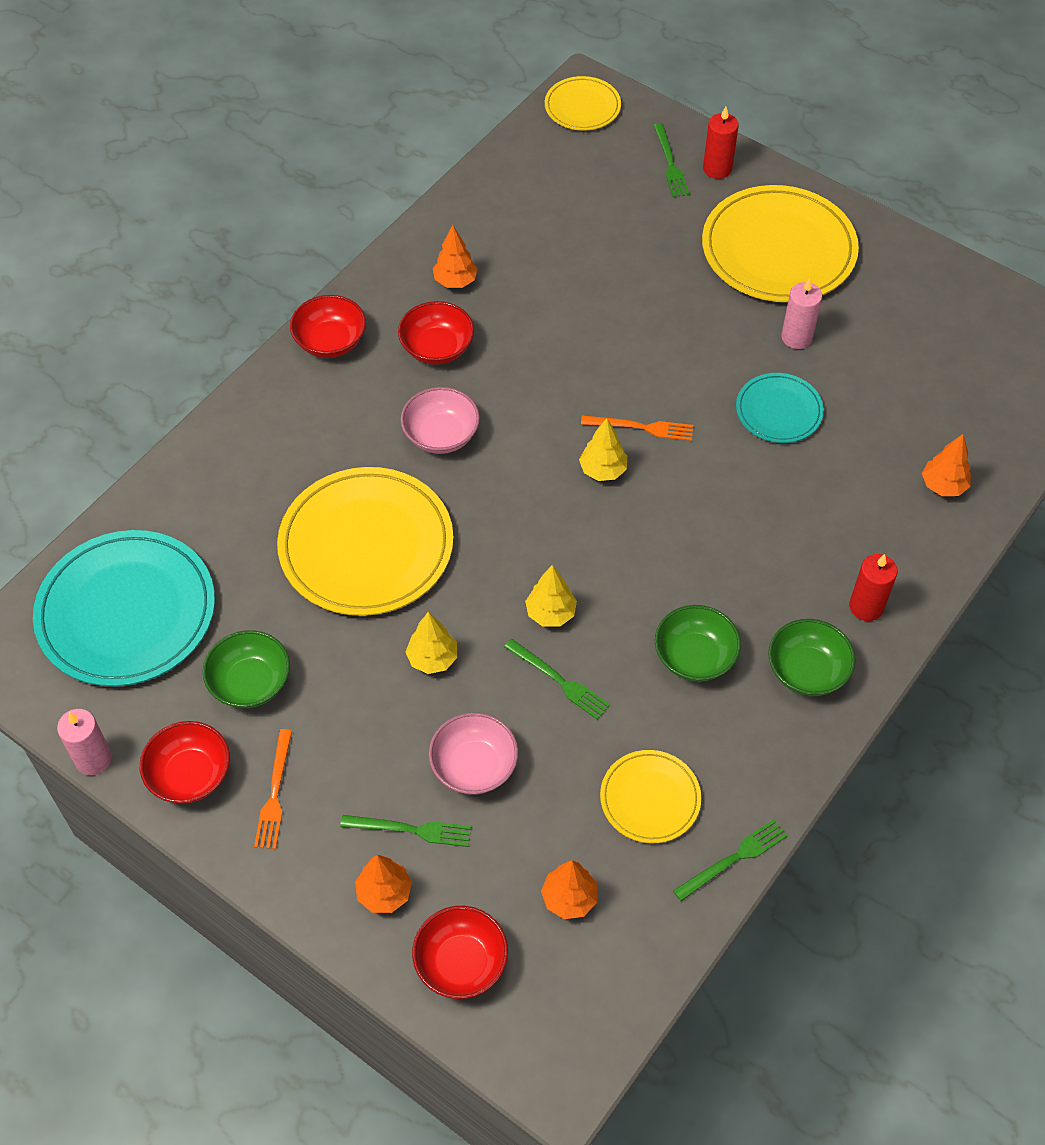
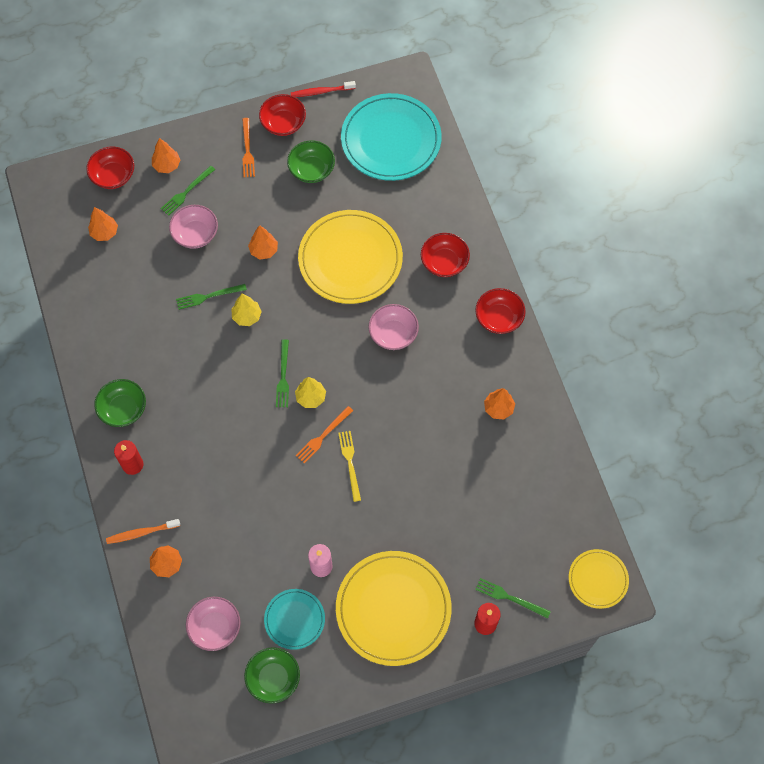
camera: 125 degrees right, 10 degrees up
pink candle [57,709,112,775] -> red toothbrush [291,81,356,97]
orange fork [254,729,292,849] -> orange fork turned 135 degrees counterclockwise [242,118,255,177]
red bowl [398,301,474,365] -> red bowl moved to [421,233,470,277]
yellow tree [406,612,457,674] -> orange tree [248,225,278,259]
yellow plate [600,750,701,843] -> none
green bowl [655,605,741,682] -> green bowl moved to [244,647,300,704]
green fork [673,819,788,901] -> green fork moved to [276,339,289,407]
turquoise plate [736,373,824,443] -> turquoise plate moved to [264,589,325,650]
none -> orange toothbrush [106,519,180,544]
none -> pink bowl [186,597,241,651]
none -> yellow fork [338,431,361,502]

